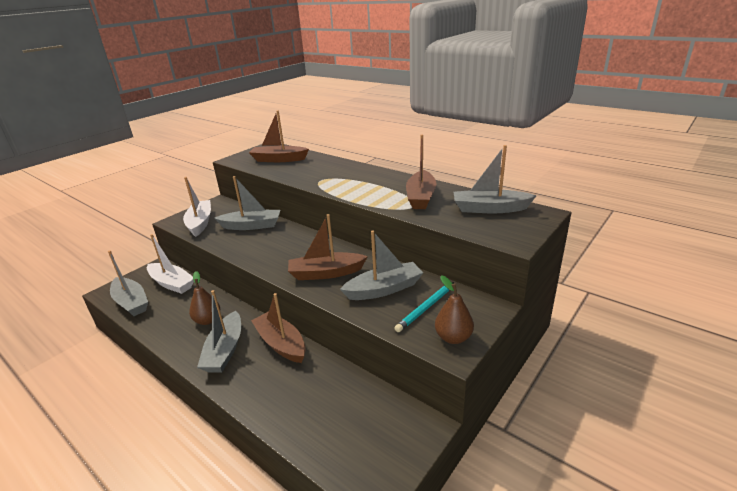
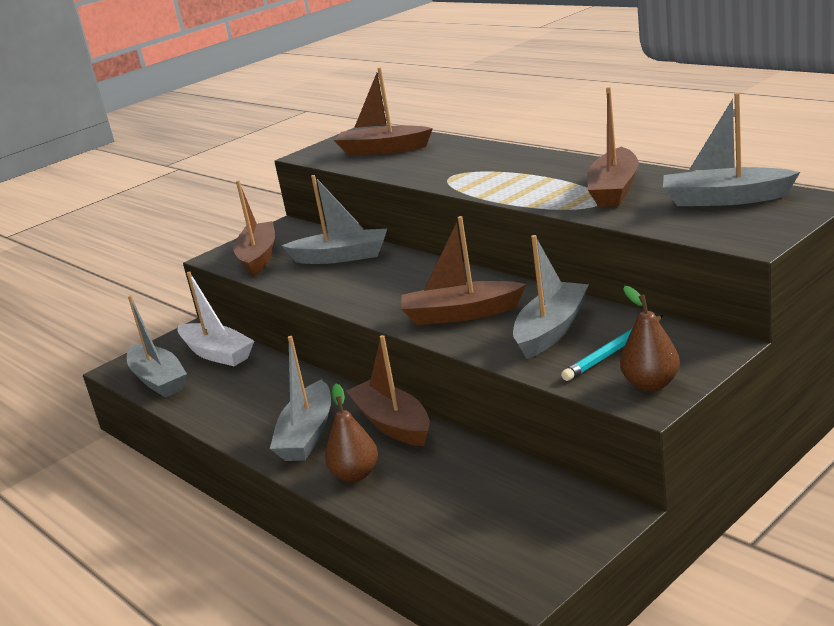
camera: 10 degrees right, 5 degrees down
white boat [183,177,211,237] -> brown boat [233,180,275,276]
brown pear [189,271,220,325] -> brown pear moved to [325,384,378,482]
grey boat [340,230,423,300] -> grey boat turned 45 degrees counterclockwise [513,235,589,359]

